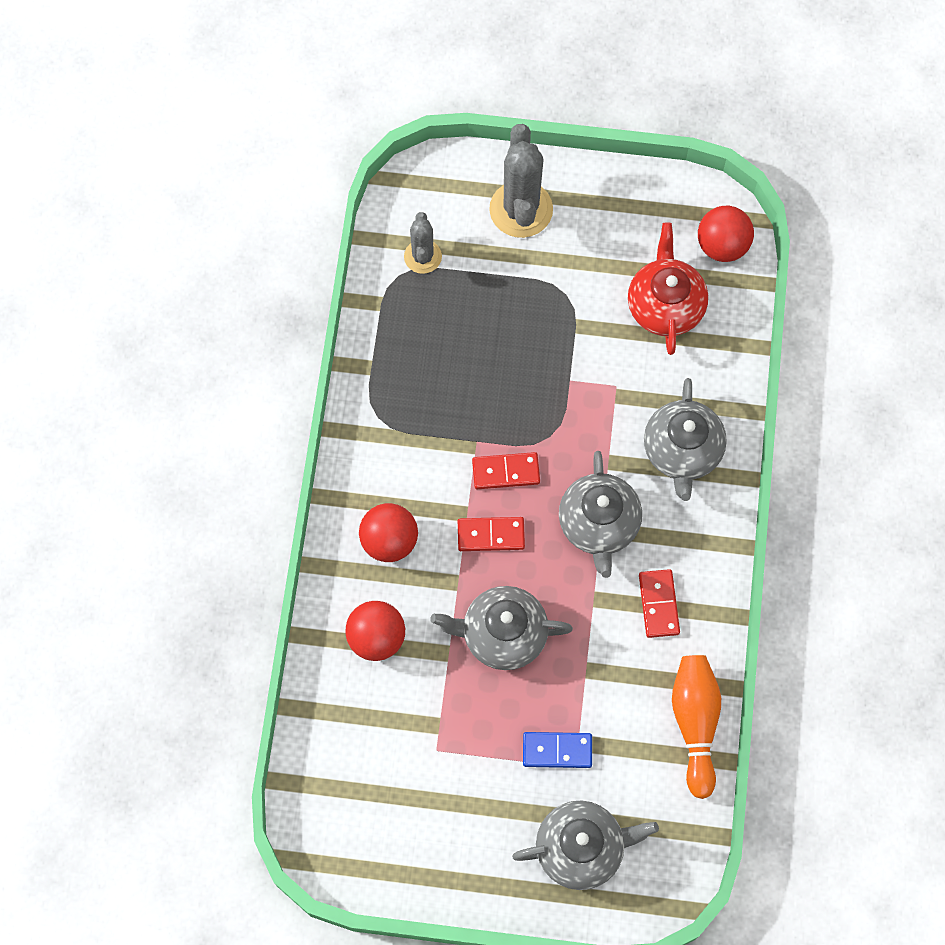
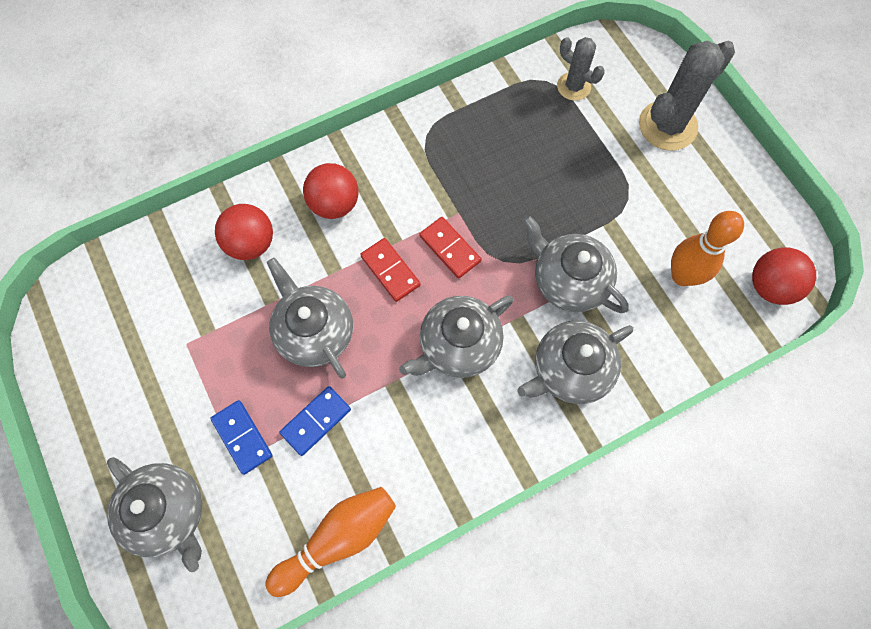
camera: 55 degrees right, 0 degrees up
grey cactus [404,212,442,274] -> grey cactus turned 75 degrees clockwise [557,37,605,101]
red teapot [628,222,708,355] -> orange bowling pin [671,211,744,286]
red domino [639,569,680,638] -> none
none -> blue domino [279,386,351,456]
none -> grey teapot [523,215,629,313]

